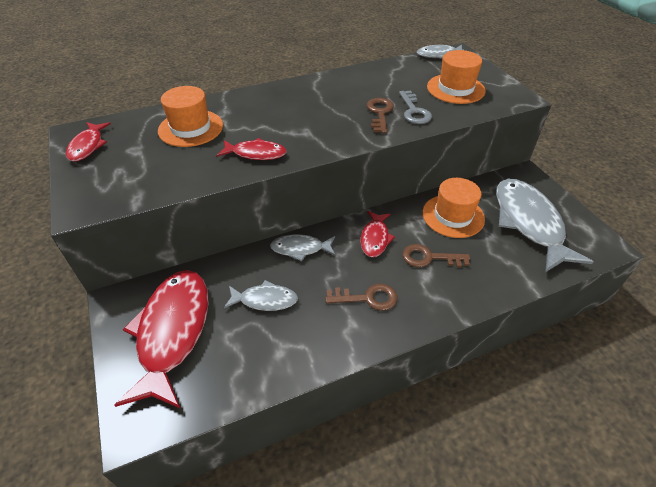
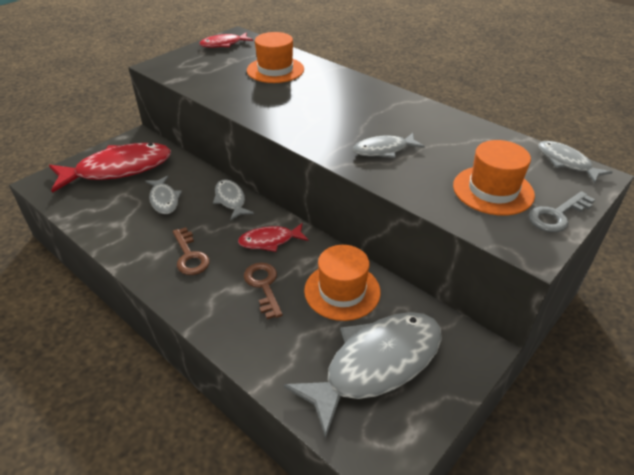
camera: 65 degrees right, 5 degrees down
red fish [217,138,287,160] -> none
brown key [367,98,394,133] -> grey fish [353,133,425,158]
grey key [399,90,432,124] -> grey key moved to [529,191,595,232]

